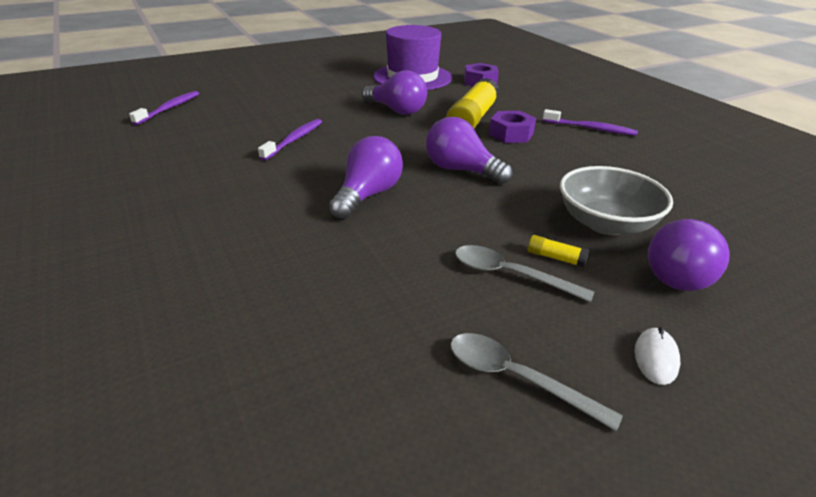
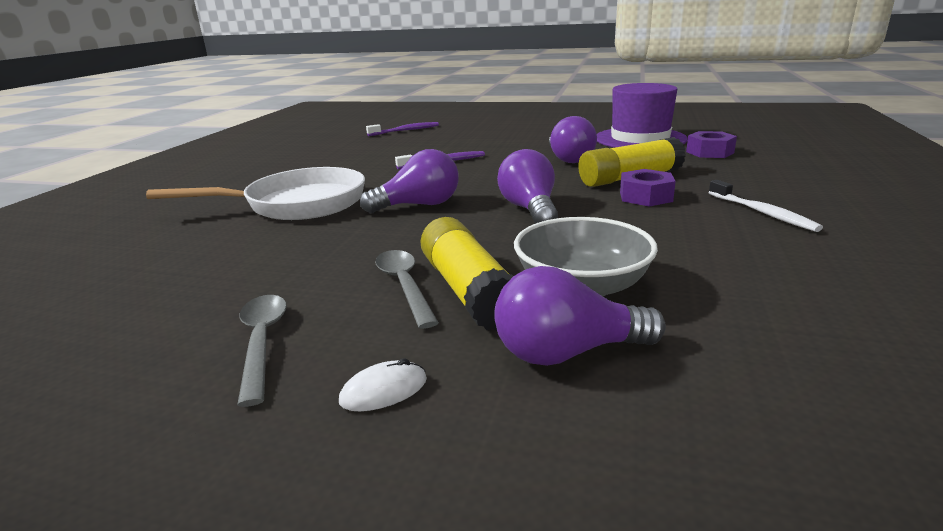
camera: 45 degrees right, 10 degrees down
yellow glue stick [528,235,589,268] -> yellow glue stick [420,217,513,331], size x2.44
purple toothbrush [543,109,638,136] -> white toothbrush [708,180,823,232]
none -> white pan [146,167,365,220]

